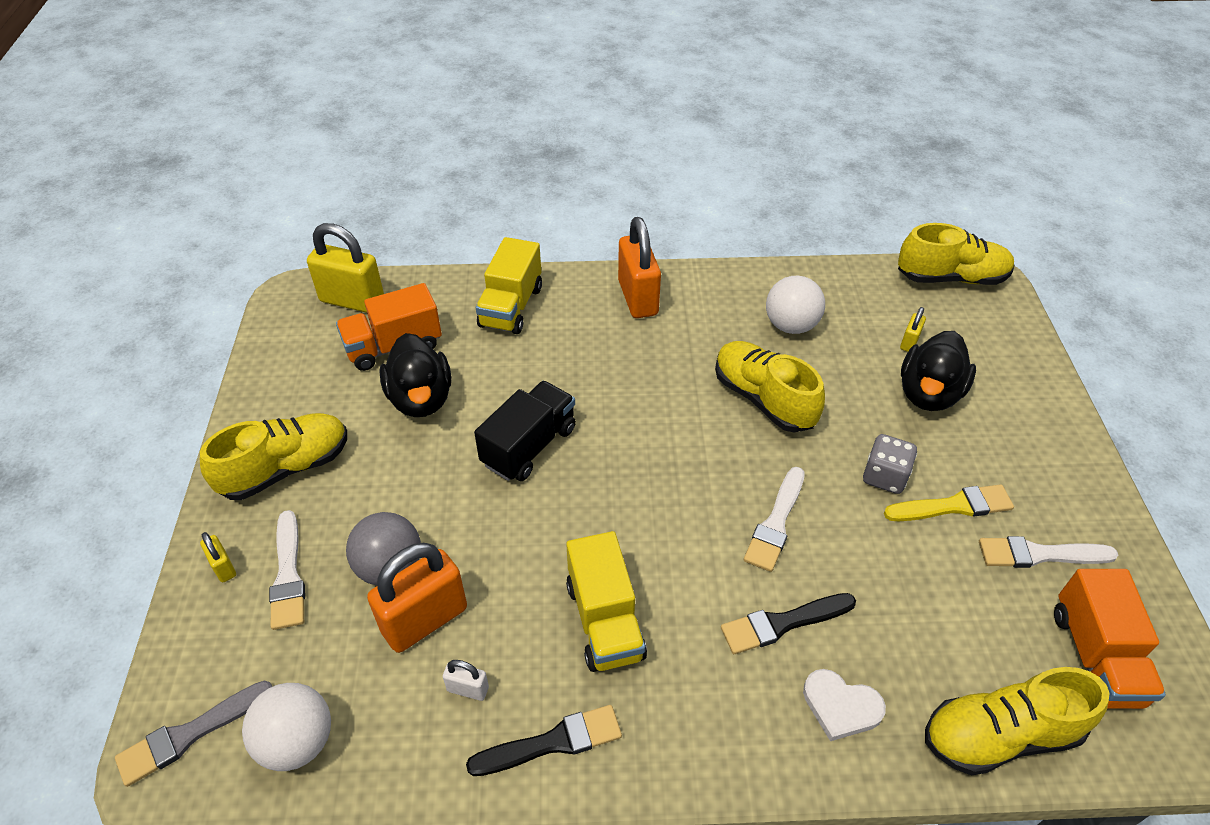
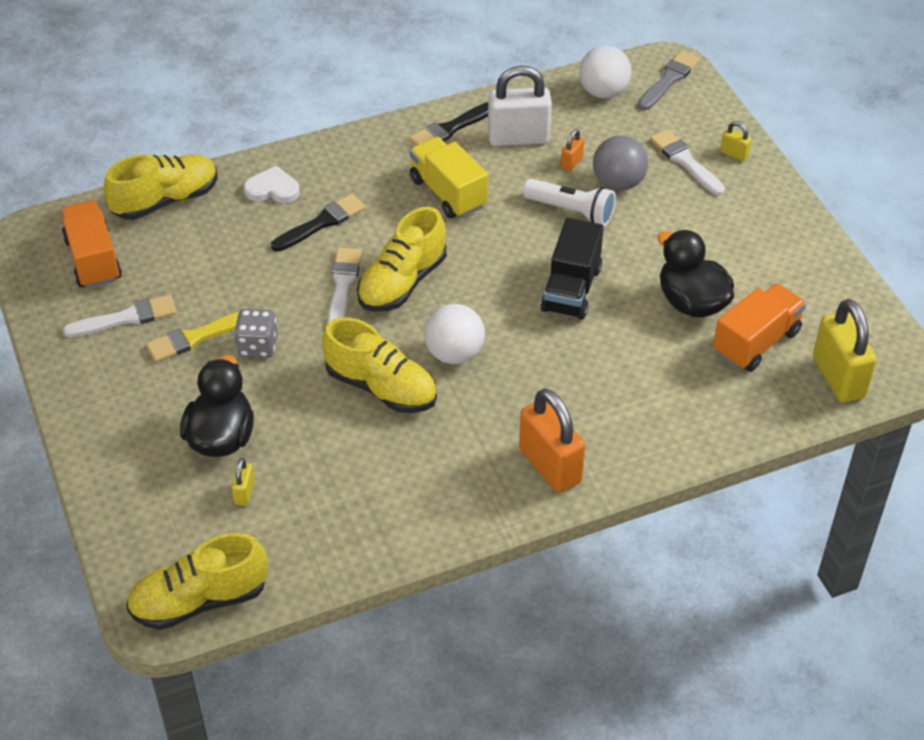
camera: 160 degrees right, 0 degrees up
yellow shoe [200,413,347,500] -> yellow shoe moved to [357,207,447,312]
yellow padlock [307,223,384,313] -> yellow padlock turned 75 degrees clockwise [813,299,877,403]
orange padlock [367,543,467,653] -> orange padlock [561,129,584,171], size x0.45
white padlock [443,660,489,701] -> white padlock [488,66,552,146], size x2.21
yellow truck [476,237,542,334] -> none
white ball [766,276,825,334] -> white ball moved to [424,304,485,364]
none -> white flashlight [523,179,616,226]

